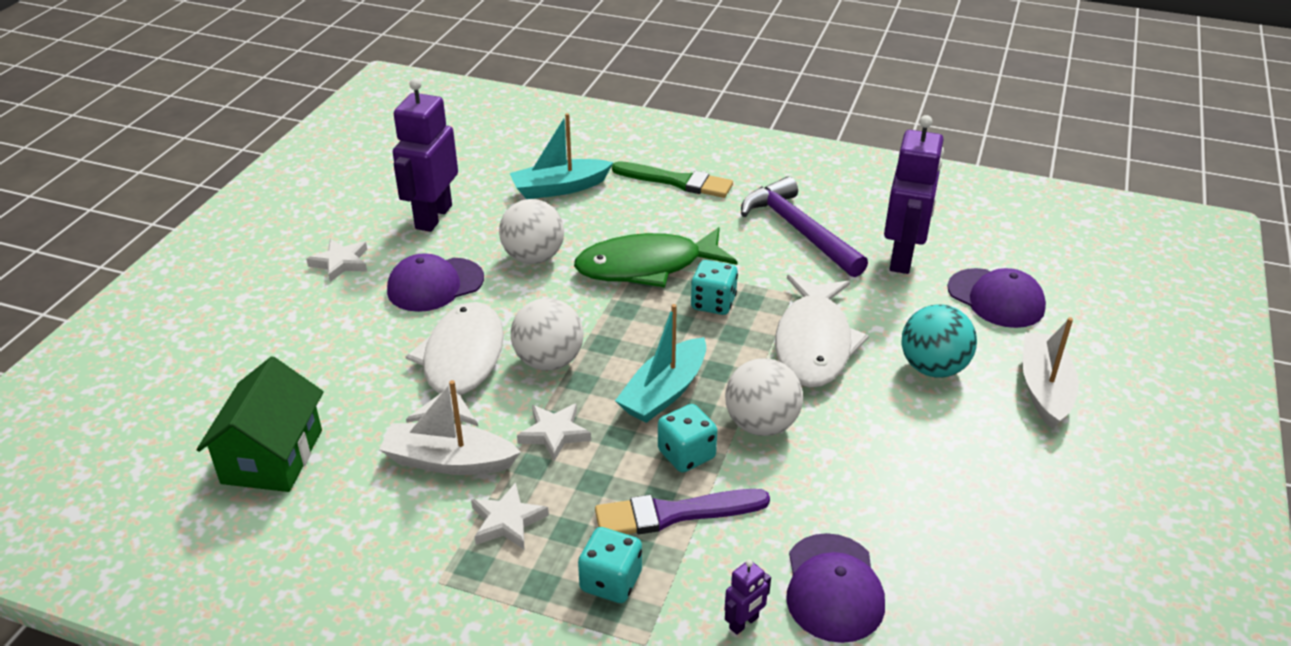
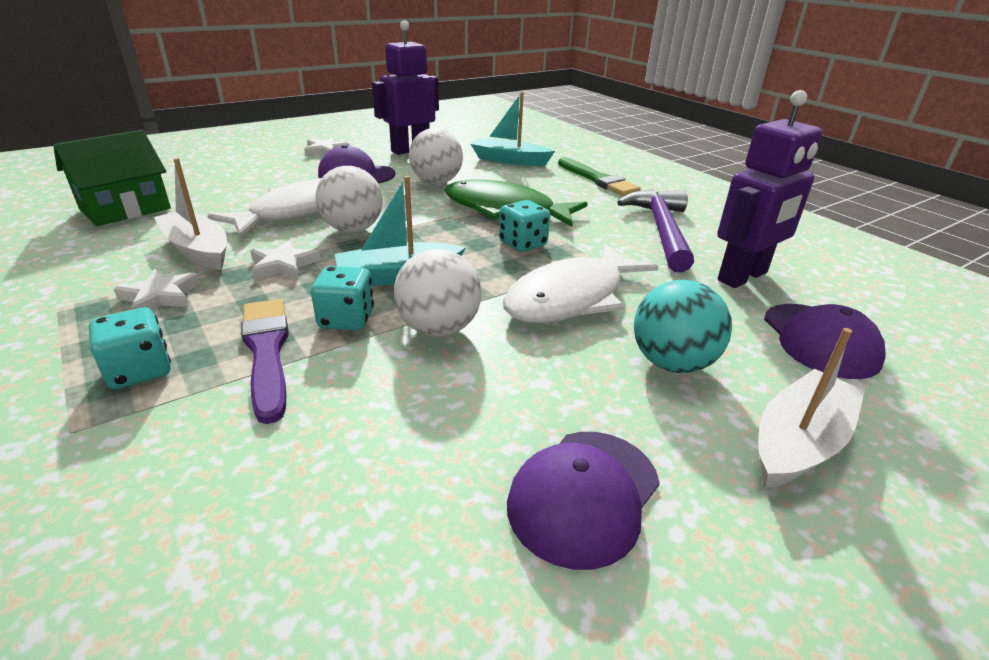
camera: 35 degrees right, 5 degrees down
purple brush [595,489,770,534] -> purple brush turned 45 degrees clockwise [241,299,289,424]
purple robot [724,560,771,635] -> none
purple cap [786,533,885,643] -> purple cap moved to [507,432,660,570]

